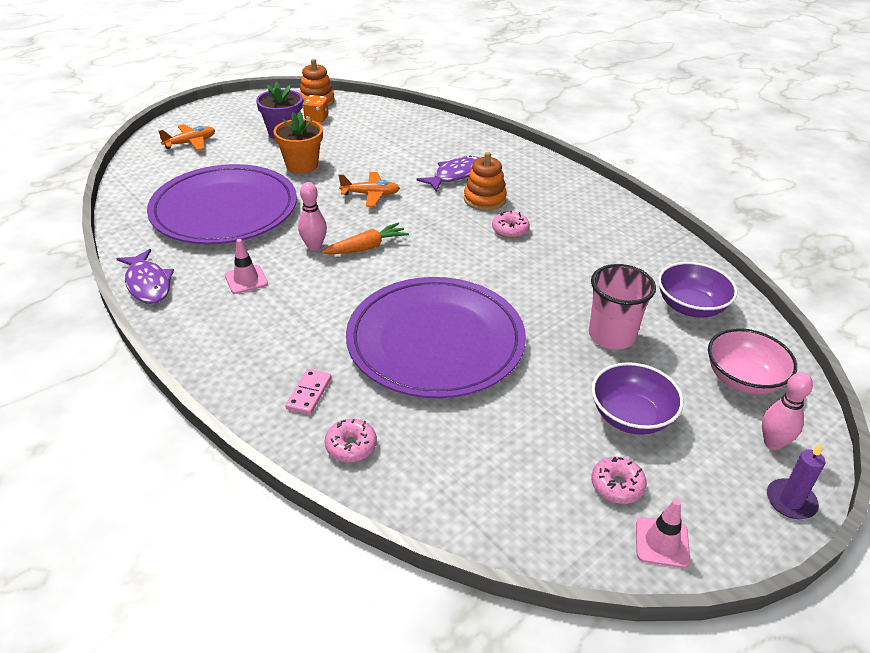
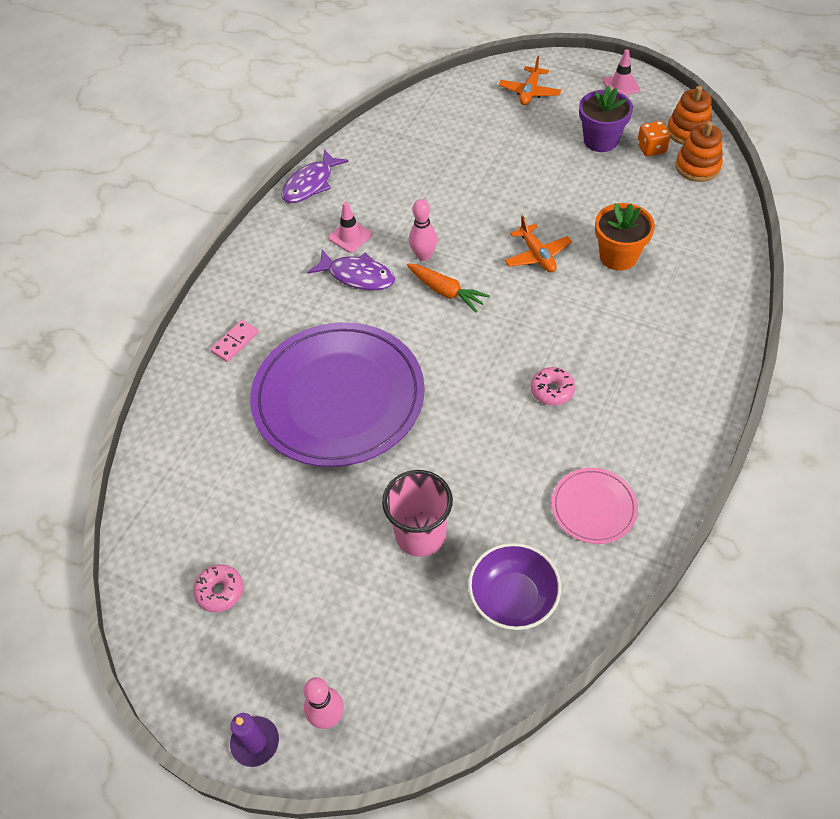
camera: 70 degrees right, 15 degrees up
purple plate [147,164,297,244] -> none
orange plane [159,124,215,151] -> orange plane turned 75 degrees clockwise [499,56,561,105]
orange flower pot [273,112,323,173] -> orange flower pot moved to [595,203,655,271]
pink domino [285,369,331,415] -> pink domino turned 45 degrees counterclockwise [210,320,259,362]
pink donut [325,419,377,462] -> none
purple fish [416,156,479,192] -> purple fish moved to [307,250,395,290]
orange stacking toy [464,152,507,211] -> orange stacking toy moved to [676,121,723,182]
purple bowl [591,362,684,435] -> none
pink traffic cone [636,499,690,568] -> pink traffic cone moved to [603,49,640,95]
pink bowl [708,328,797,395] -> none
none -> pink plate [552,468,638,544]

